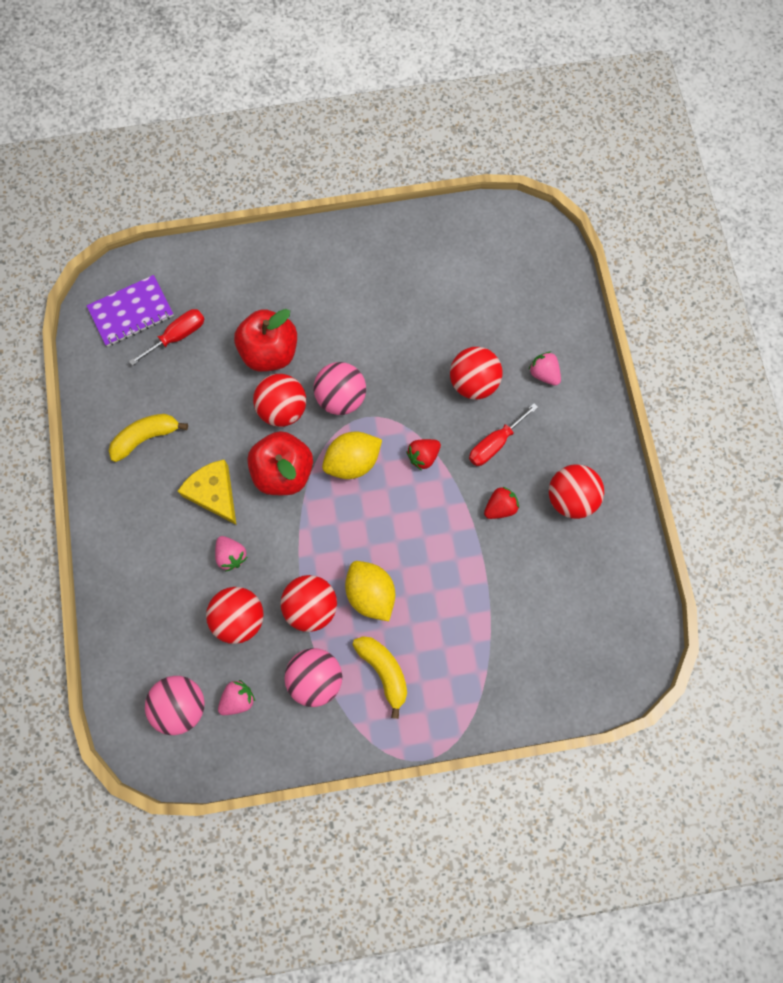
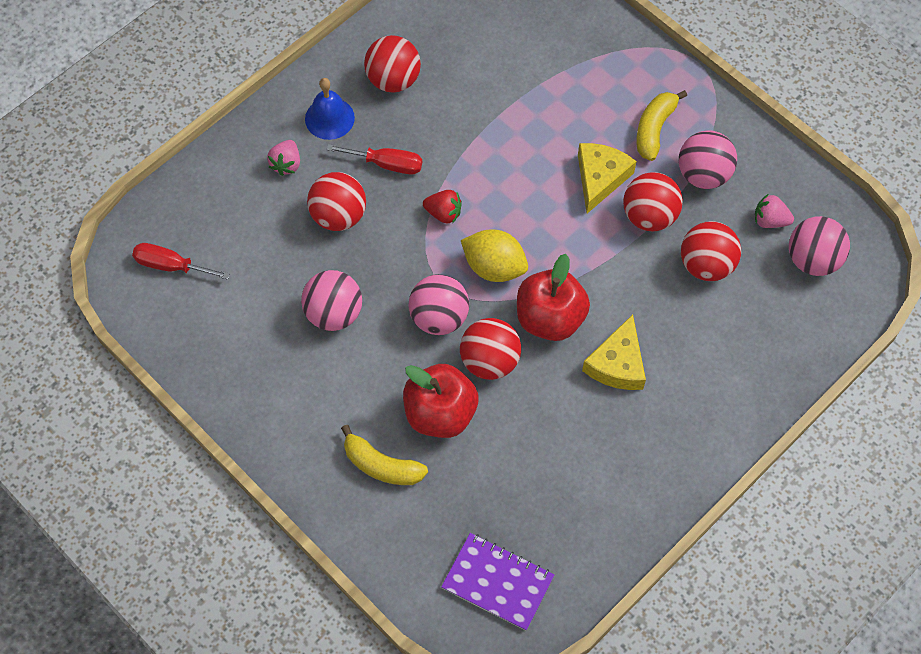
camera: 125 degrees left, 10 degrees down
yellow banana [109,414,188,462] -> yellow banana moved to [341,425,428,485]
red screwdriver [129,309,204,366] -> red screwdriver moved to [132,243,230,280]
pink strawberry [215,536,247,571] -> none
yellow lemon [345,561,395,621] -> yellow cheese [578,143,637,213]
red strawberry [484,486,519,519] -> none
none -> pink ball [301,270,362,331]
none -> blue bell [305,78,355,140]

